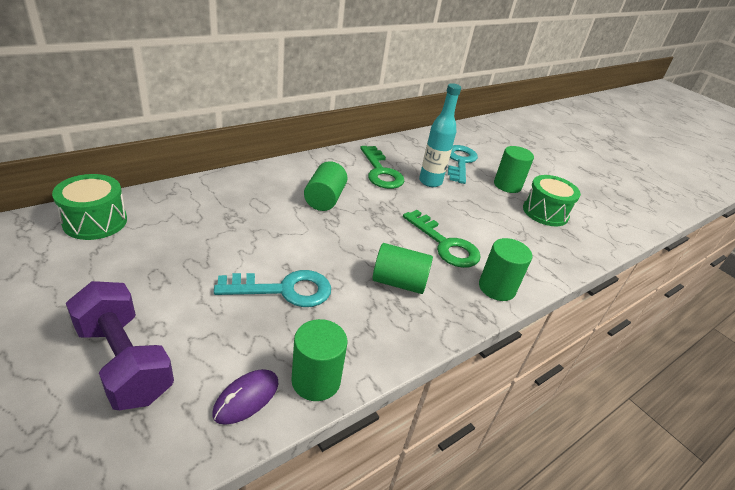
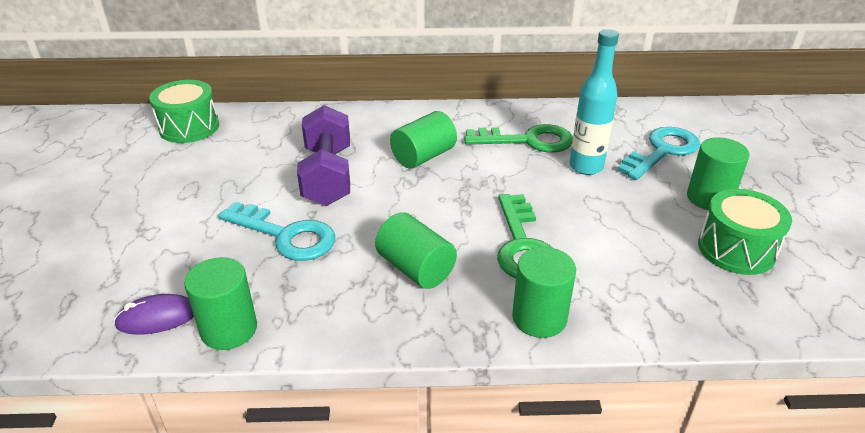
camera: 40 degrees right, 0 degrees up
purple dumbbell [66,281,174,410] -> purple dumbbell moved to [297,105,350,206]
green key [360,146,404,189] -> green key turned 105 degrees counterclockwise [464,124,573,153]

